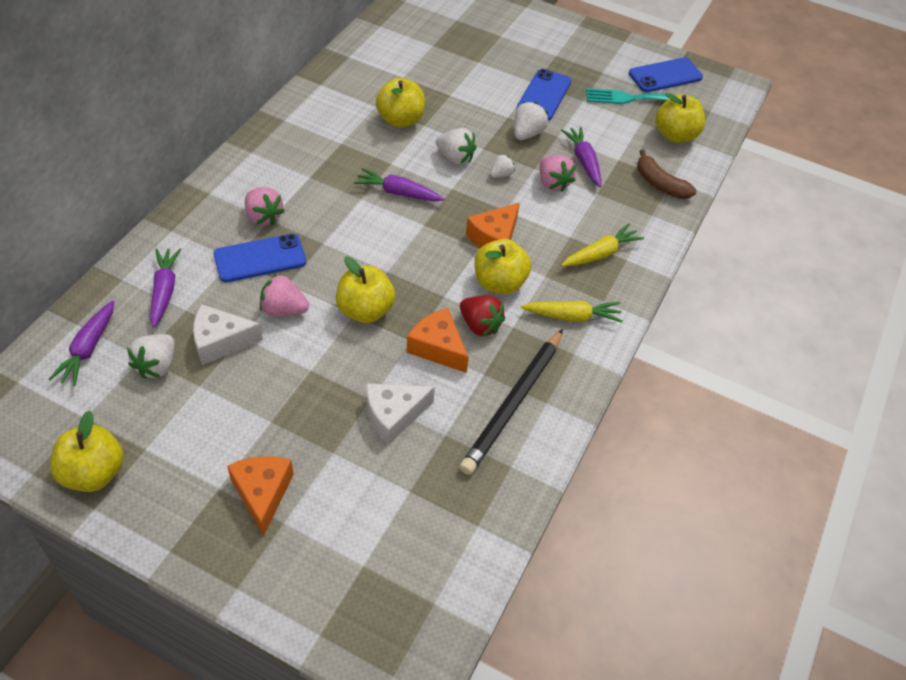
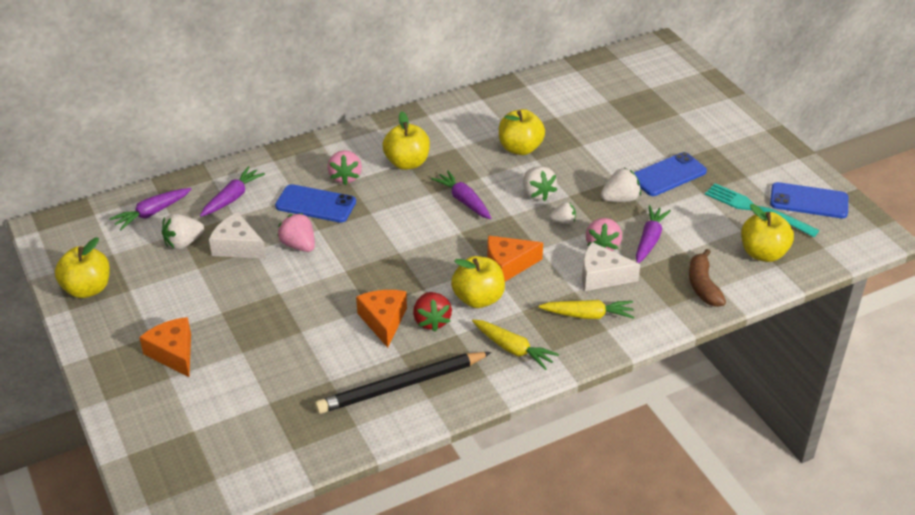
camera: 40 degrees right, 10 degrees down
orange cheese [227,456,294,536] -> orange cheese turned 60 degrees counterclockwise [139,317,191,377]
yellow apple [336,256,395,323] -> yellow apple moved to [382,112,430,170]
white cheese [367,383,435,445] -> white cheese moved to [582,242,640,291]

